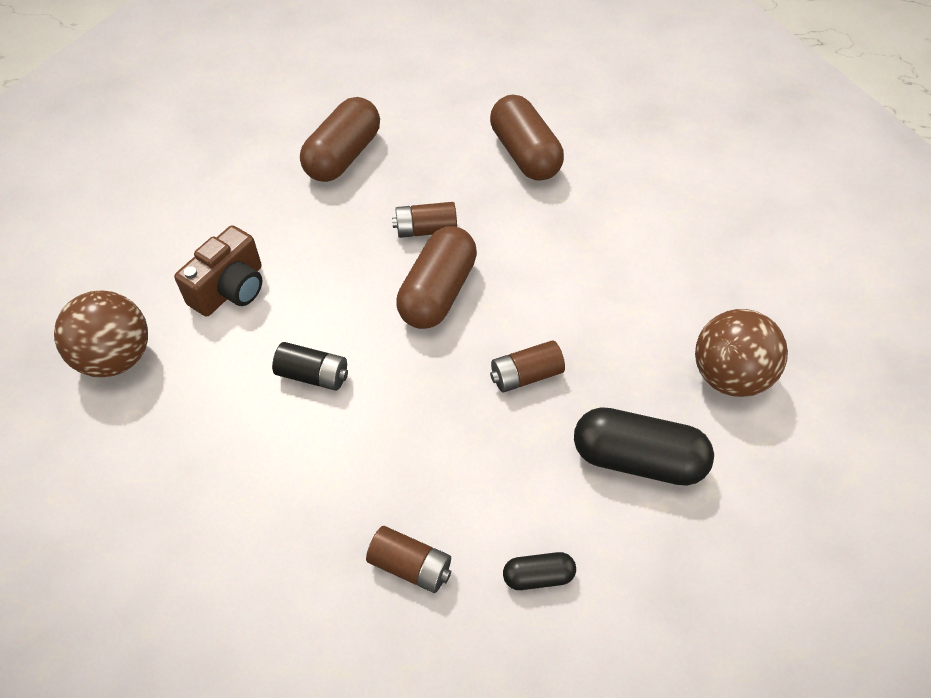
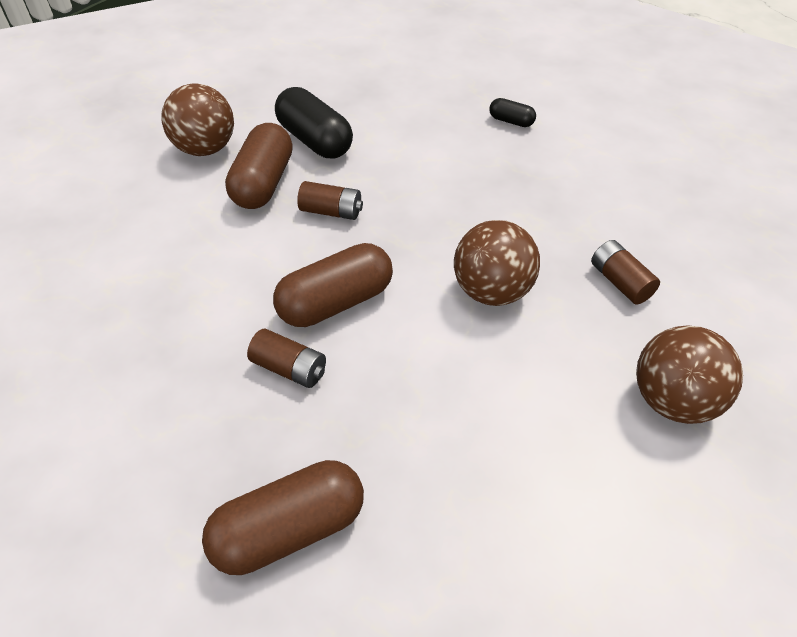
camera: 145 degrees left, 5 degrees down
brown camera [174,225,262,316] -> none
black battery [272,342,348,391] -> brown ball [454,220,540,306]
brown battery [366,526,451,593] -> brown battery moved to [591,240,660,305]
brown capsule [490,95,564,181] -> brown capsule moved to [225,123,293,209]
black capsule [503,552,576,590] -> black capsule moved to [489,98,536,127]

